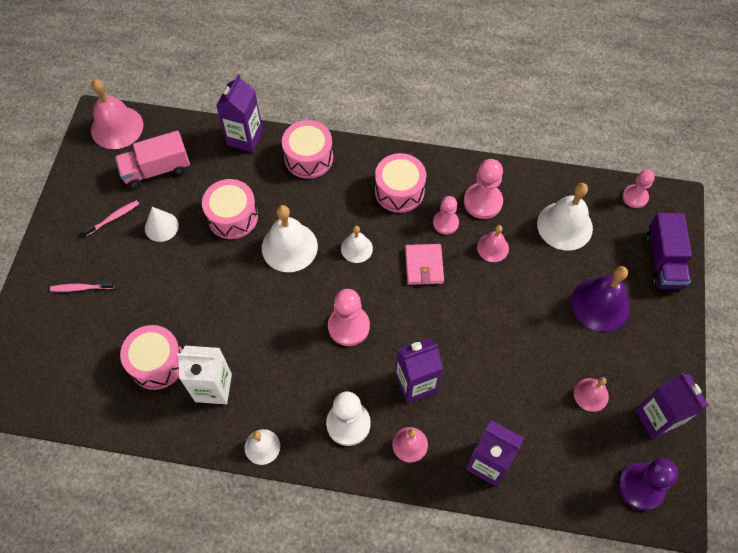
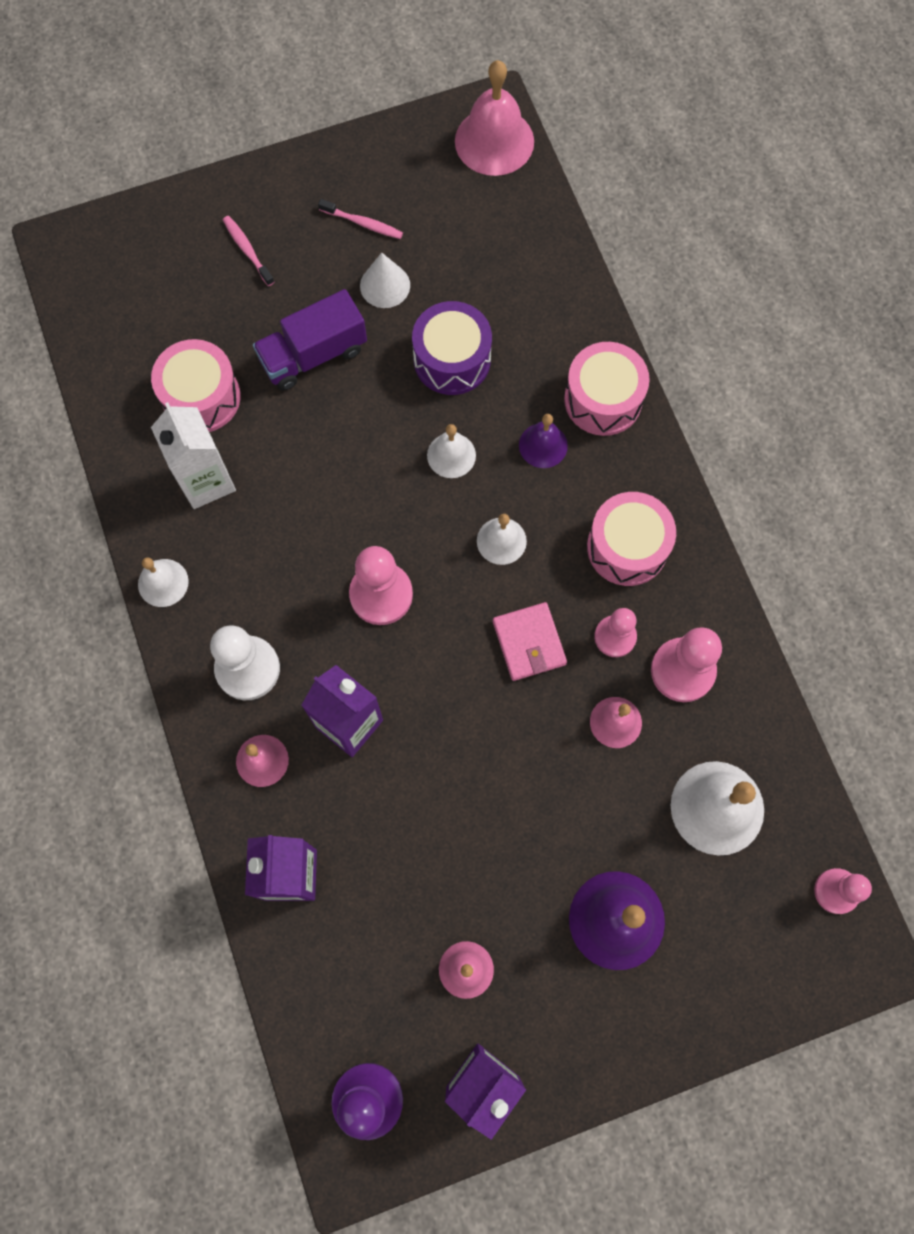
camera: 60 degrees right, 10 degrees up
pink truck [115,131,190,189] -> none
pink drum [202,179,258,239] -> purple drum [412,301,492,395]
purple carton [216,74,263,152] -> none
white bell [262,205,318,272] -> white bell [427,424,476,478], size x0.57
pink wallet [405,244,444,285] -> pink wallet turned 75 degrees counterclockwise [493,602,567,681]
purple truck [645,213,692,289] -> purple truck moved to [253,289,367,391]
none -> purple bell [519,414,568,468]

